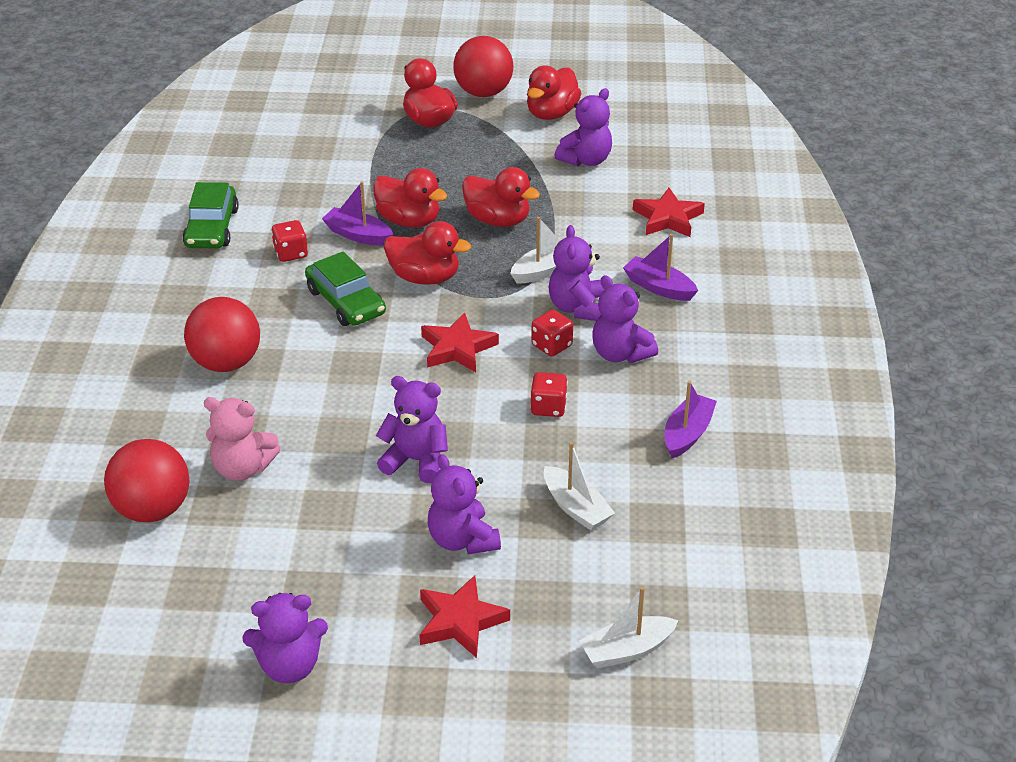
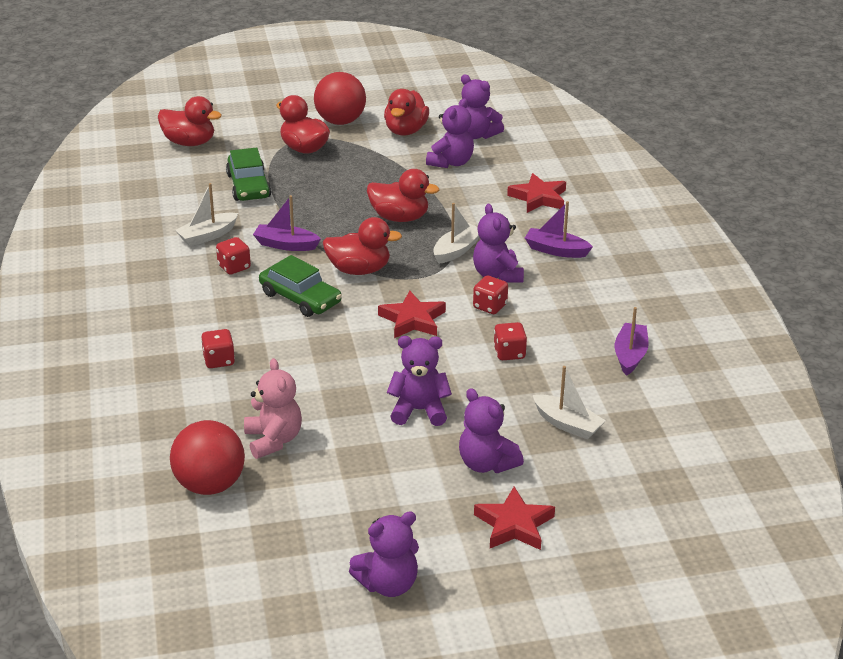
camera: 15 degrees left, 5 degrees down
green car [183,182,239,248] -> green car moved to [226,147,271,201]
red ball [184,297,260,372] -> red dice [201,329,235,368]
pink teddy bear [204,397,281,481] -> pink teddy bear turned 105 degrees counterclockwise [244,358,302,459]
red duck [373,168,447,227] -> red duck moved to [158,96,221,146]
white boat [579,587,679,668] -> white boat moved to [175,183,238,246]
purple teddy bear [592,275,658,363] -> purple teddy bear moved to [458,74,504,139]

